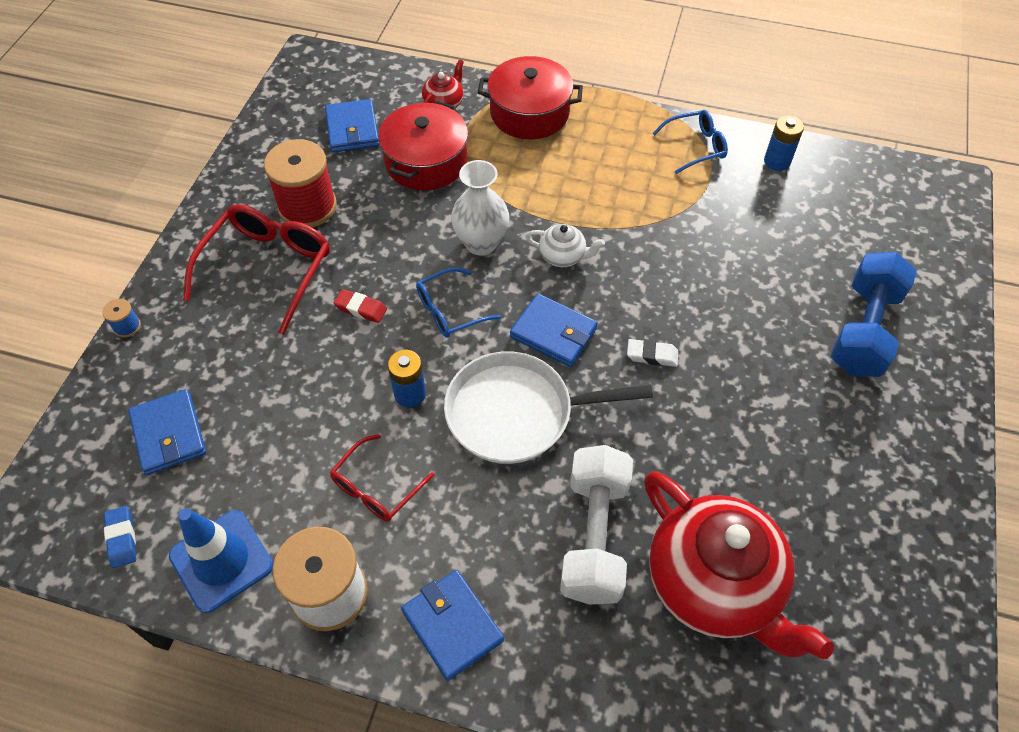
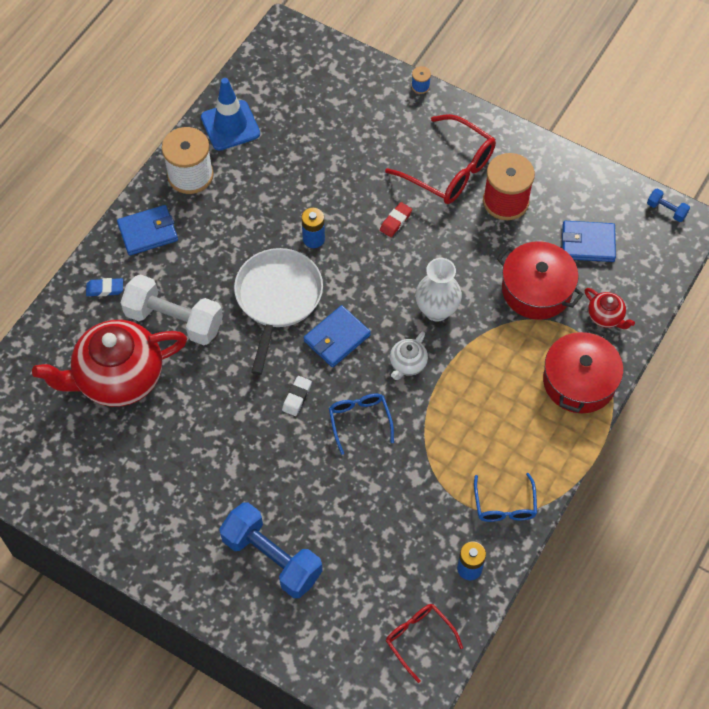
camera: 105 degrees right, 5 degrees up
blue eraser [104,506,136,568] -> blue eraser moved to [86,278,123,297]
blue wallet [128,389,206,475] -> none
red glasses [330,434,434,522] -> red glasses moved to [386,604,463,683]
blue glasses [416,267,501,338] -> blue glasses moved to [329,393,394,455]
none -> blue dumbbell [647,189,690,222]

